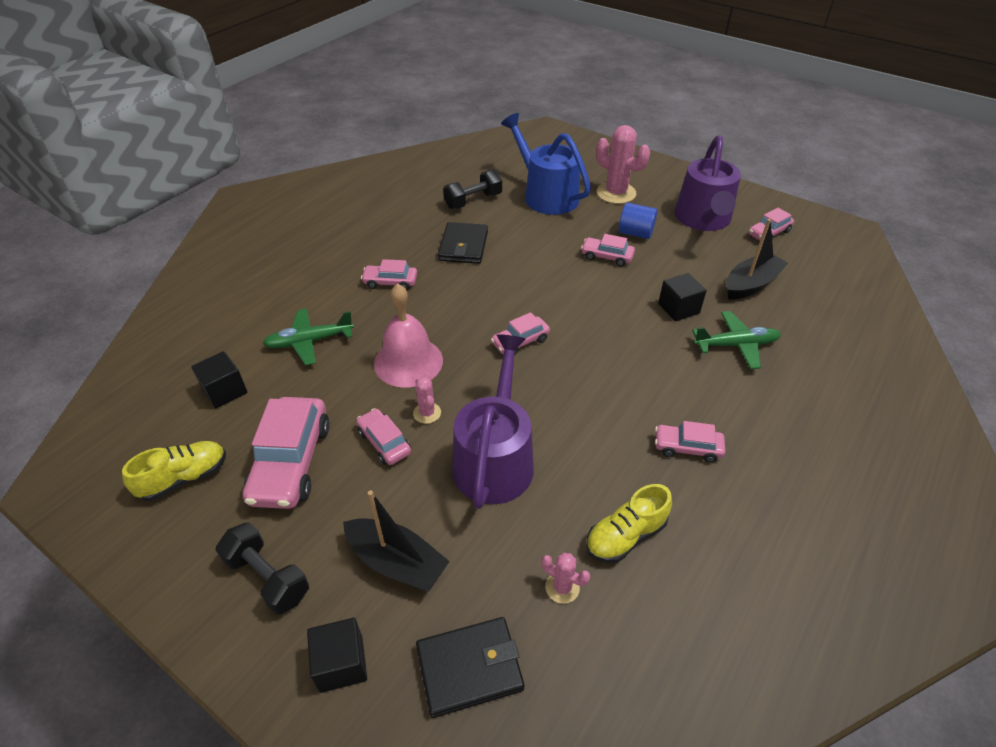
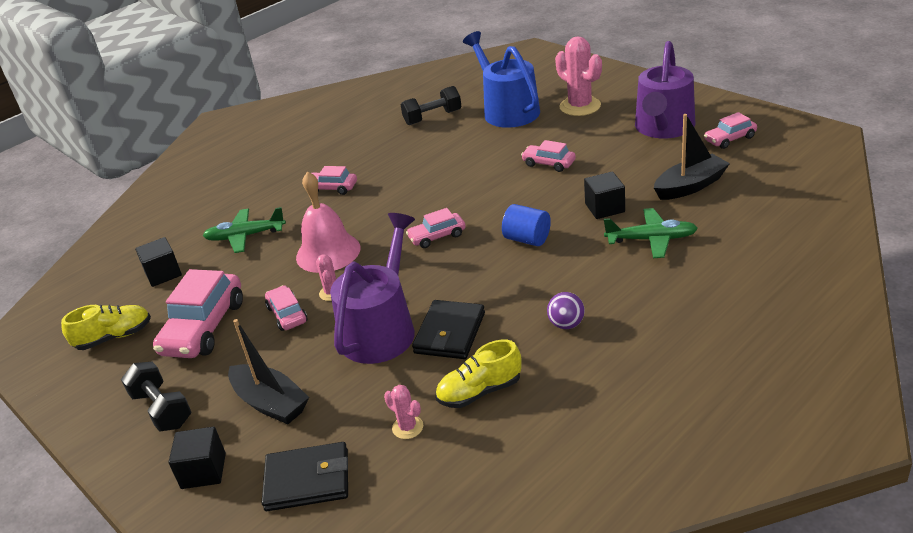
camera: 15 degrees right, 10 degrees down
black wallet [438,222,488,264] -> black wallet moved to [412,300,485,359]
blue cylinder [619,203,658,239] -> blue cylinder moved to [502,204,551,246]
pink car [655,421,725,463] -> purple ball [547,292,585,329]

